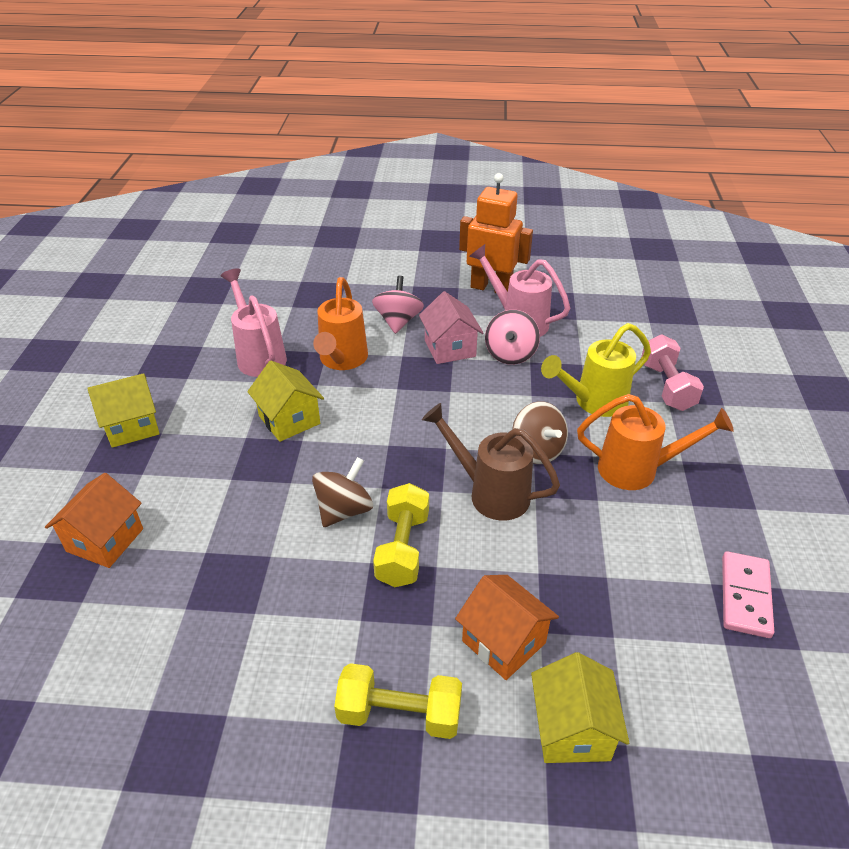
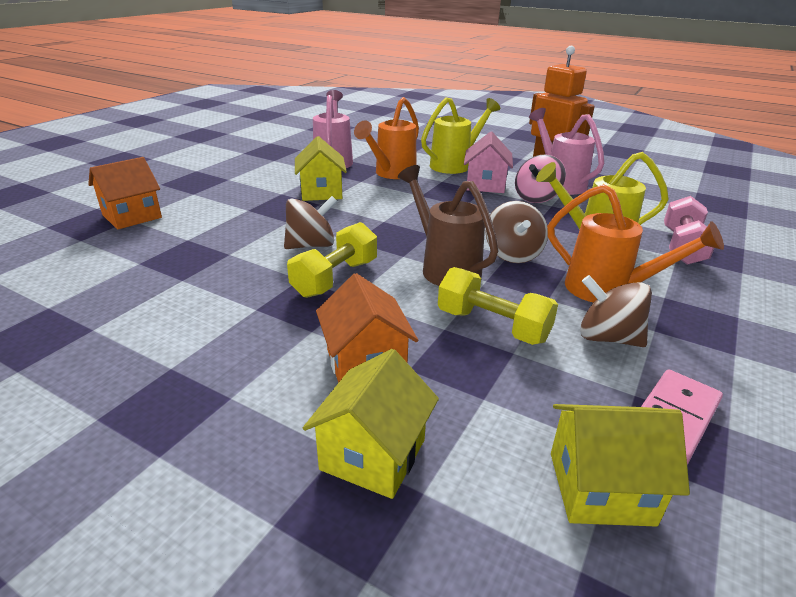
camera: 25 degrees right, 10 degrees down
yellow house [87,373,160,448] -> yellow house moved to [551,404,690,527]
yellow dumbbell [334,663,462,739] -> yellow dumbbell moved to [438,267,558,345]
pink spinning top [372,276,424,334] -> yellow watering can [421,97,500,174]
none -> brown spinning top [580,275,652,347]

